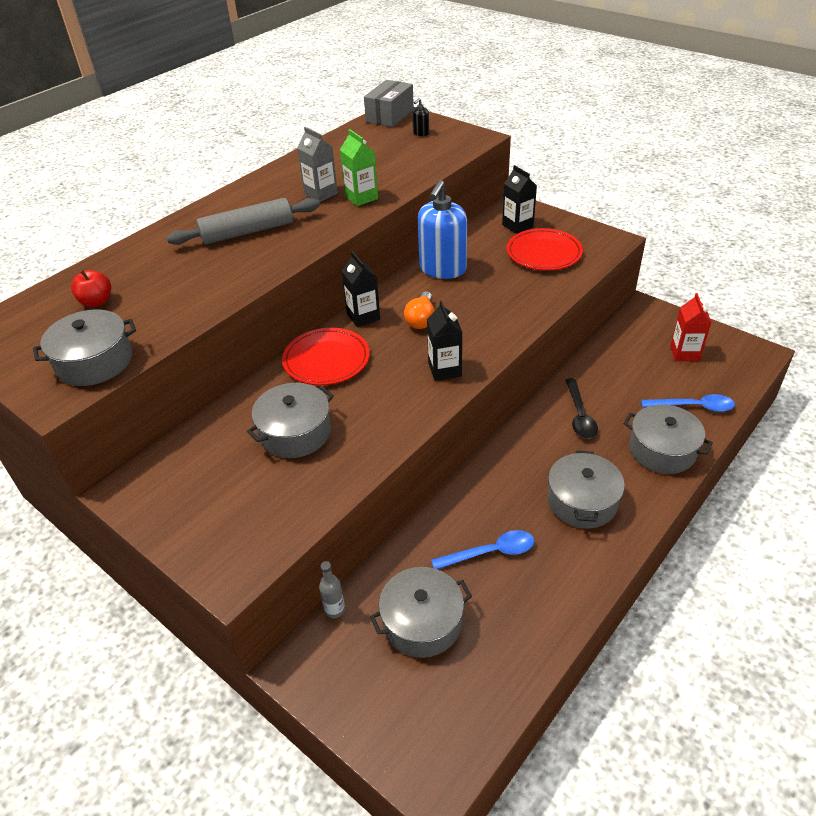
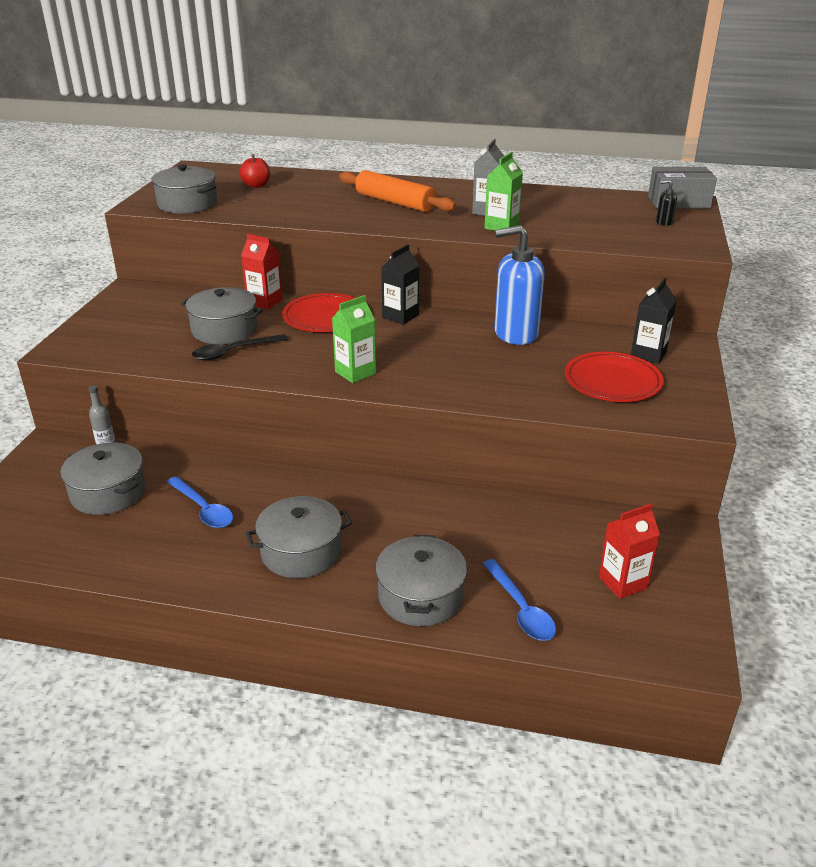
camera: 60 degrees right, 10 degrees down
grey rolling pin [167,198,320,245] -> orange rolling pin [339,170,456,212]
orange light bulb [404,291,435,329] -> none
black carton [427,300,462,381] -> green carton [332,295,376,383]
black spoon [566,378,598,439] -> black spoon moved to [192,334,288,361]
none -> red carton [241,234,283,310]

